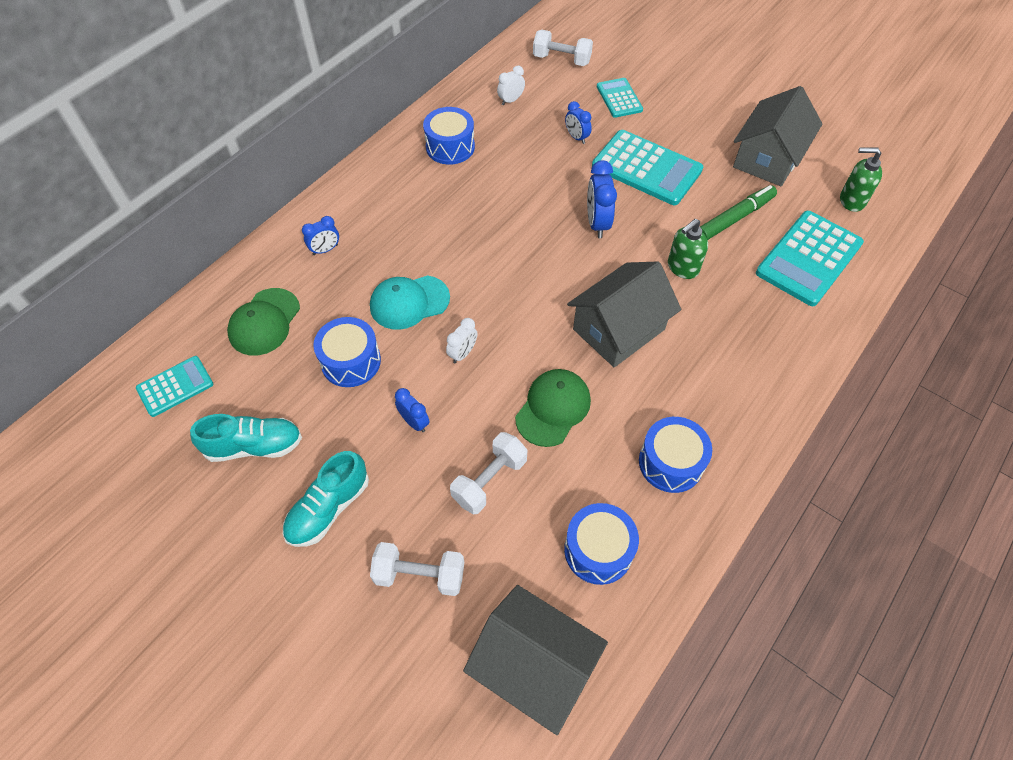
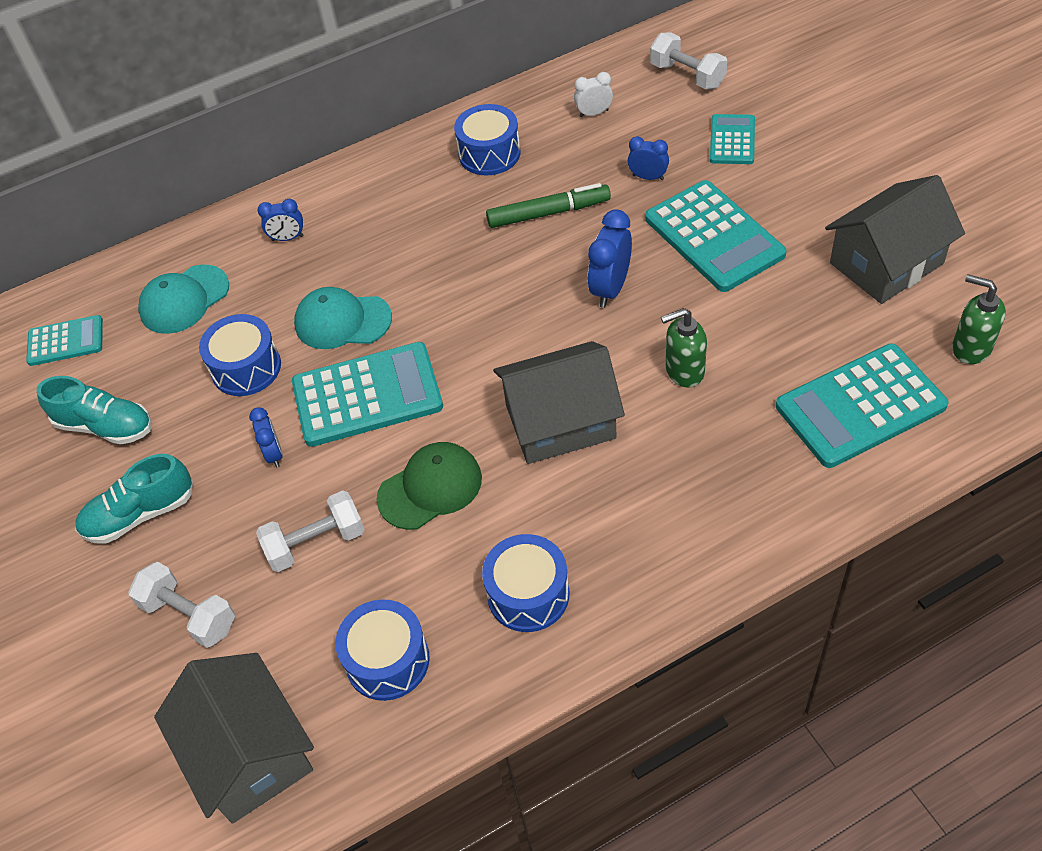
camera: 30 degrees right, 5 degrees down
green cap [227,288,300,356] -> turquoise cap [138,265,229,334]
white clock [446,318,477,363] -> turquoise calculator [292,342,443,447]
blue clock [565,101,592,144] -> blue clock turned 120 degrees clockwise [628,136,669,180]
green marker [700,185,777,240] -> green marker moved to [486,183,611,228]

